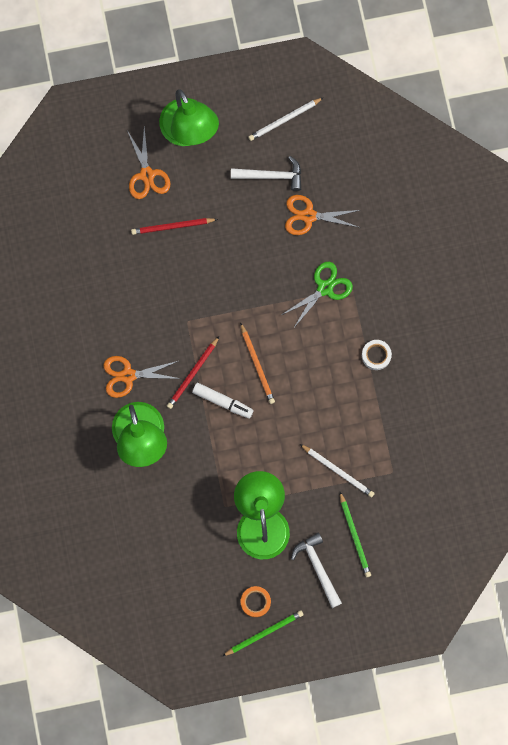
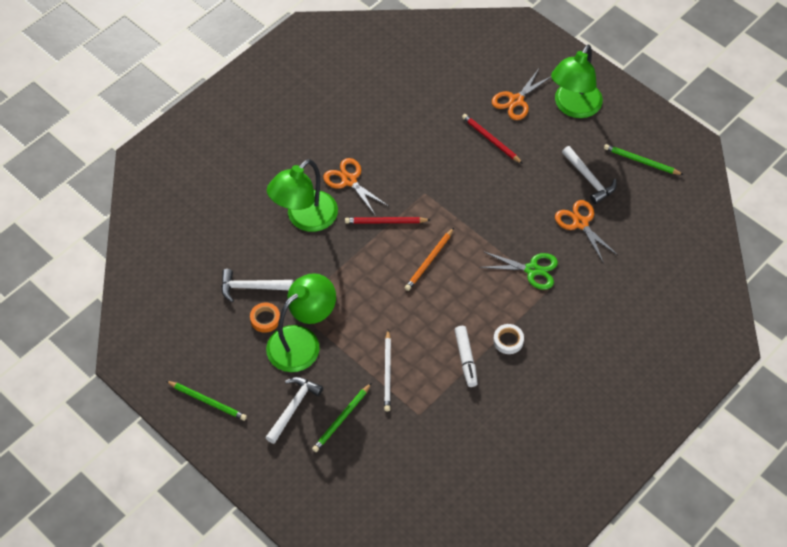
camera: 55 degrees right, 20 degrees down
white marker [192,383,254,419] -> white marker moved to [455,326,478,387]
orange tape [241,586,271,617] -> orange tape moved to [250,303,280,333]
white pencil [248,97,324,141] -> green pencil [604,144,684,175]
none -> white hammer [221,269,294,302]

